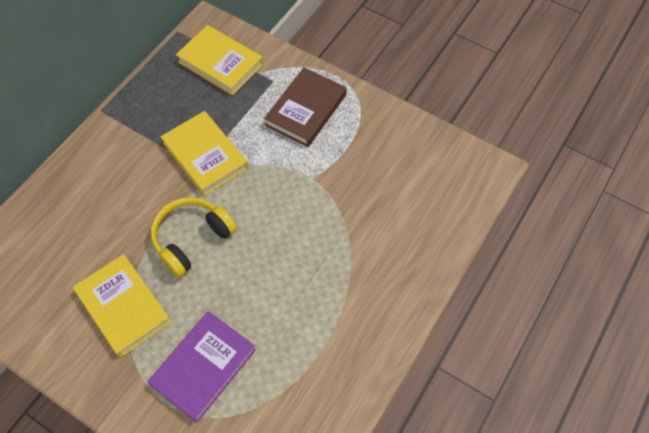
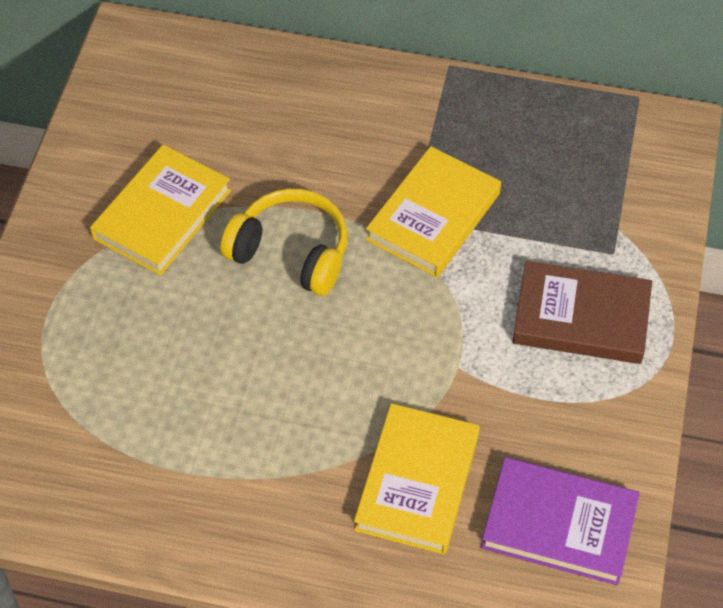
camera: 70 degrees right, 5 degrees down
purple book [148,311,256,423] -> purple book moved to [481,457,640,585]
yellow book [176,25,263,96] -> yellow book moved to [354,403,480,555]

